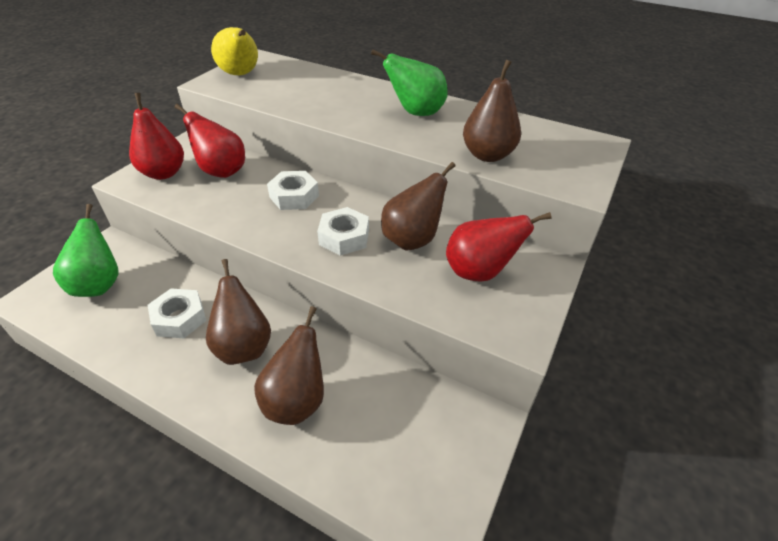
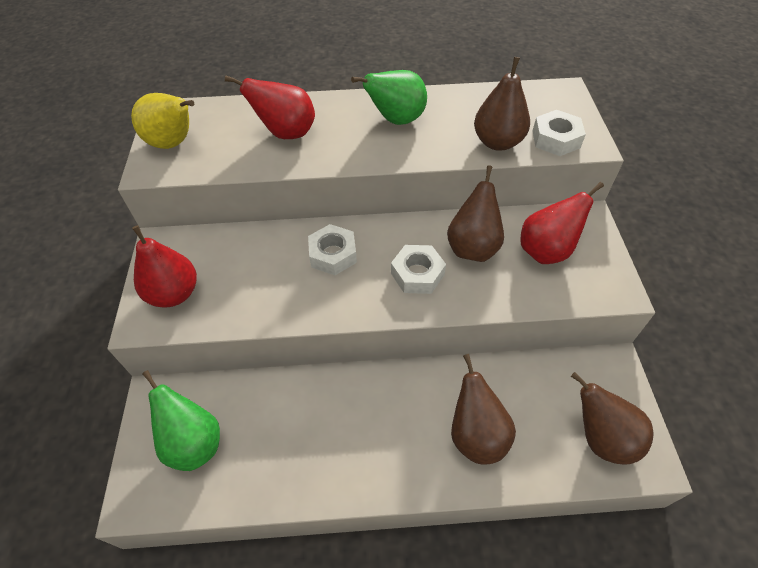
camera: 30 degrees left, 10 degrees up
white nut [148,288,206,338] -> white nut moved to [533,110,586,156]
red pear [175,104,245,178] -> red pear moved to [225,75,315,139]
brown pear [206,259,271,365] -> brown pear moved to [571,372,653,465]

